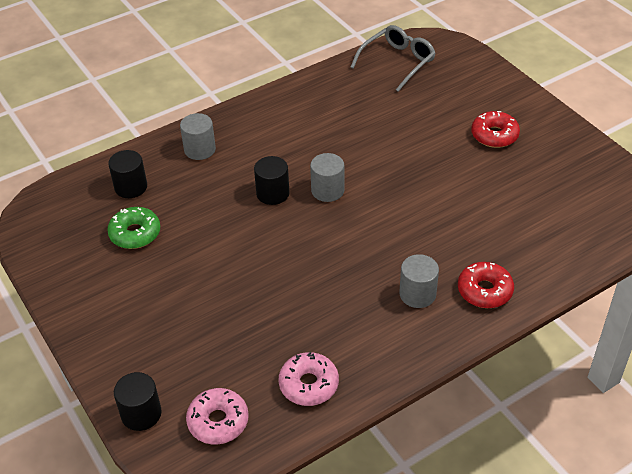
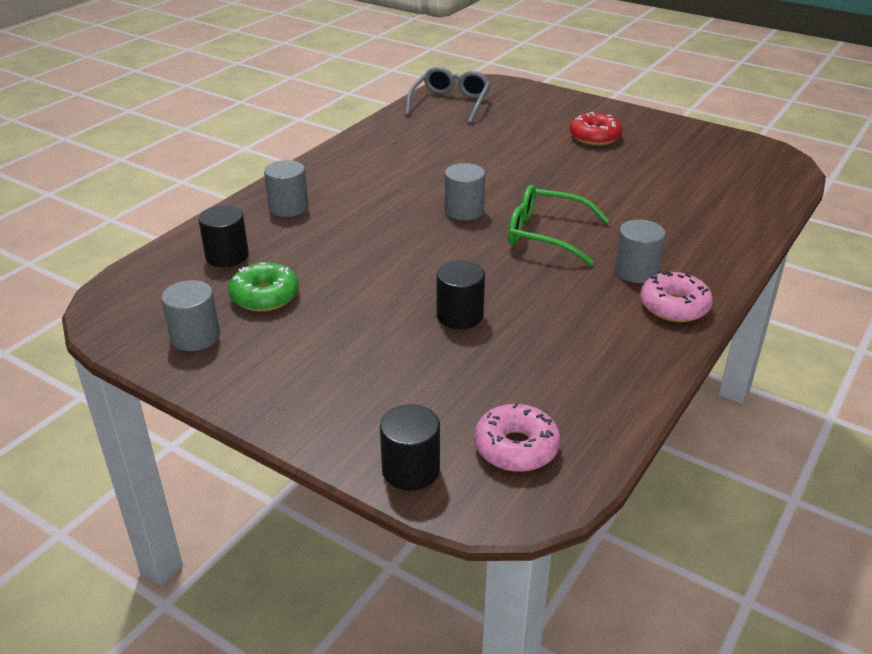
camera: 25 degrees left, 10 degrees down
black cylinder [254,156,290,205] -> black cylinder moved to [437,260,485,329]
pink donut [278,352,339,406] -> pink donut moved to [640,271,713,322]
red donut [458,262,514,308] -> none
none -> grey cylinder [161,280,220,351]
none -> green glasses [508,185,609,265]

